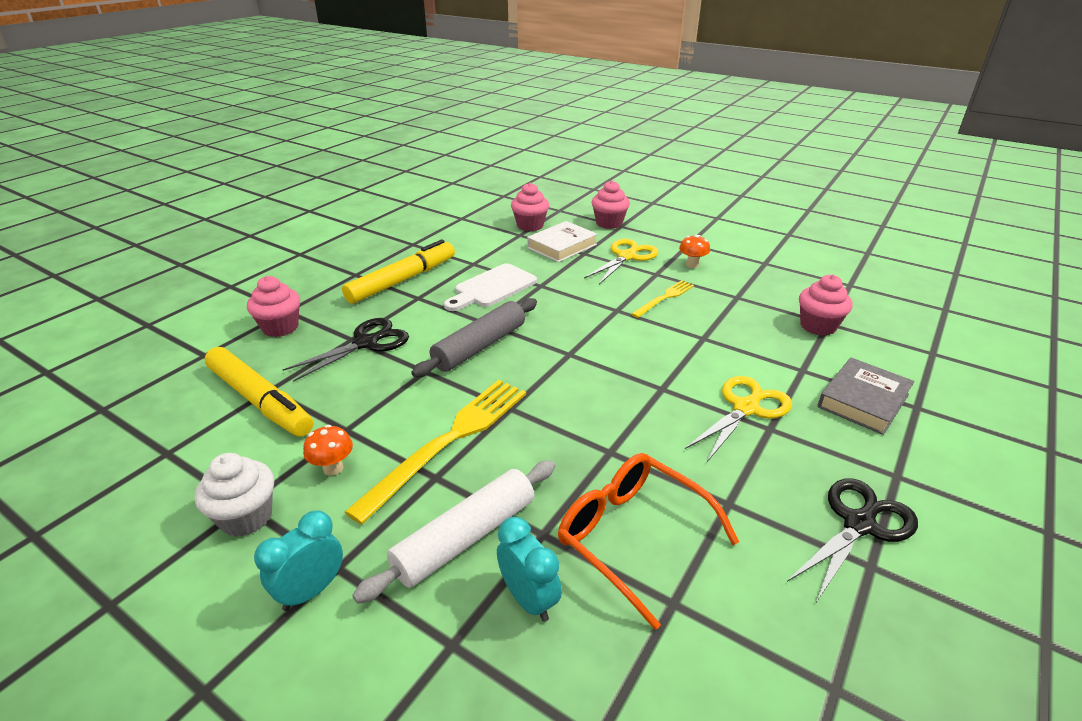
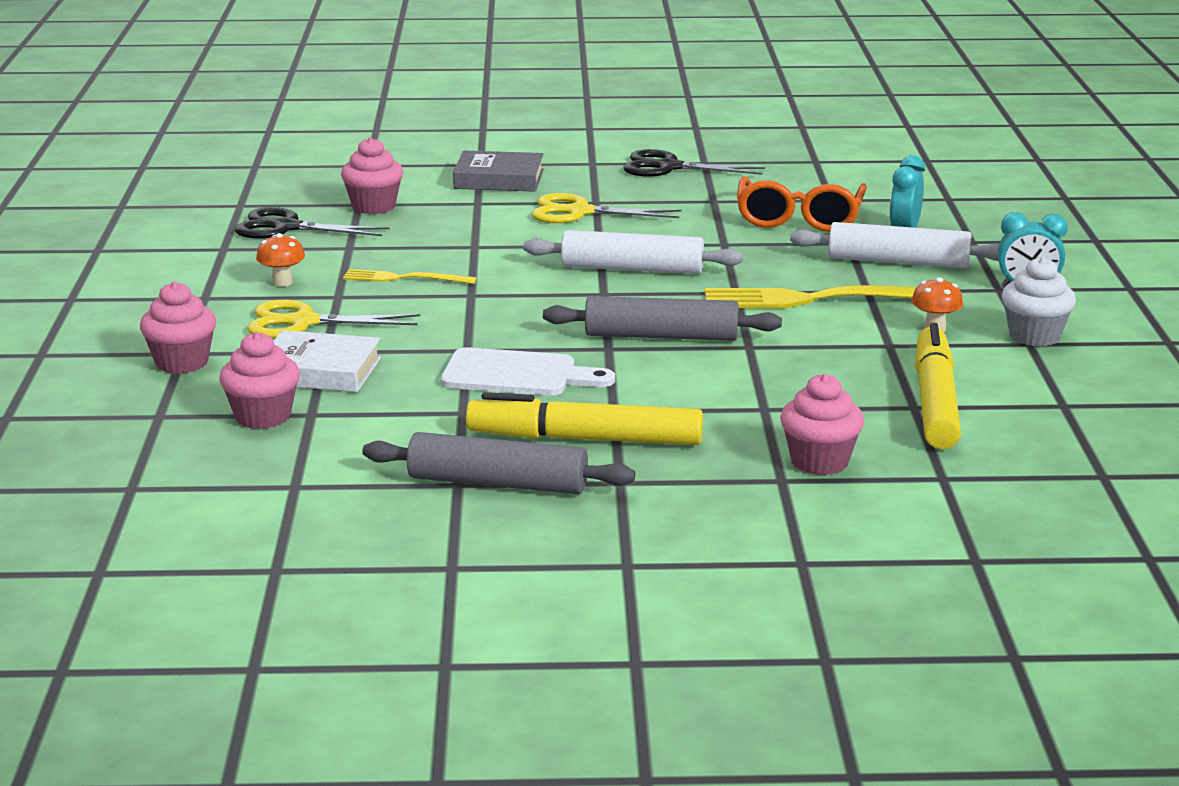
camera: 125 degrees left, 10 degrees down
black scissors [282,318,409,382] -> black scissors moved to [235,207,389,239]
none -> grey rolling pin [362,432,635,494]
none -> white rolling pin [523,230,743,274]

